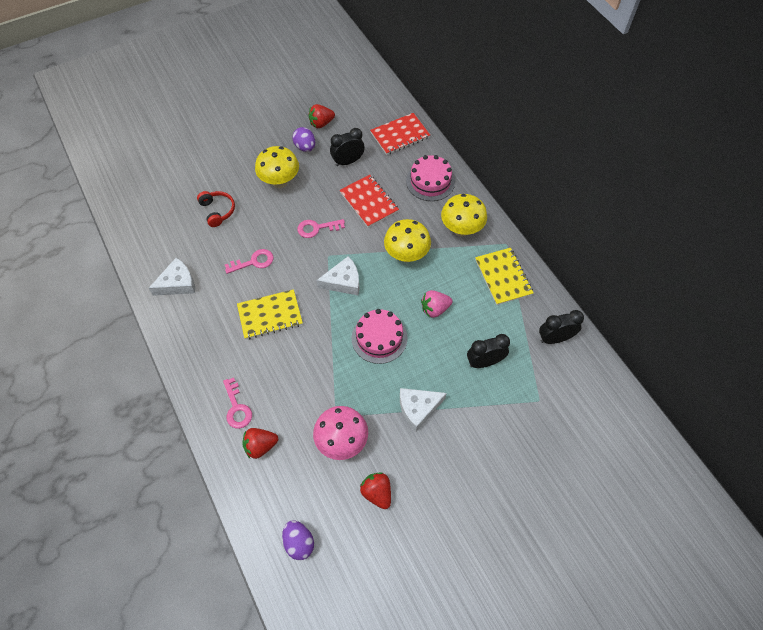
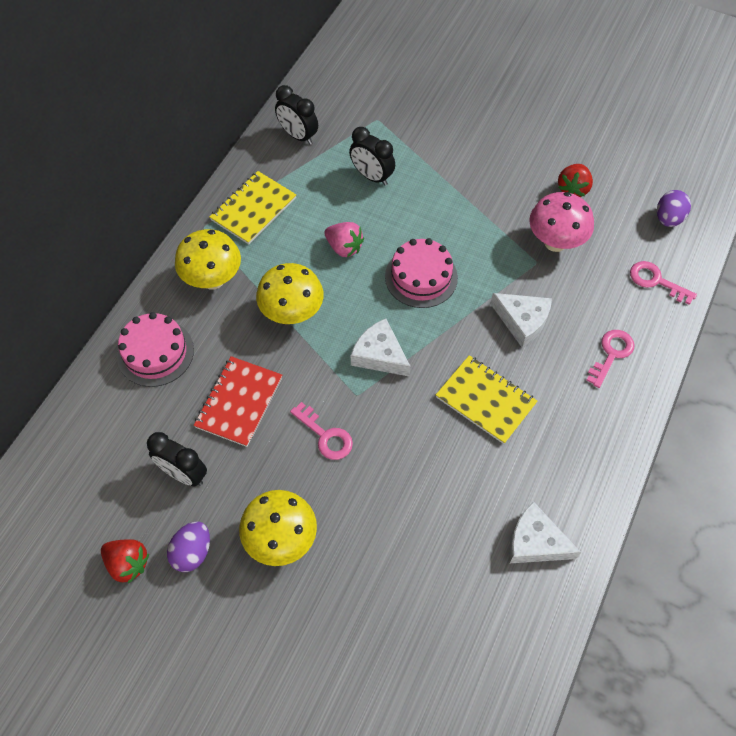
camera: 125 degrees left, 0 degrees up
red headphones [197,191,235,227] -> none
pink key [225,249,274,274] -> pink key moved to [630,261,697,305]
red strawberry [243,428,278,459] -> none
red notebook [370,113,430,155] -> none
white cheese [400,388,447,432] -> white cheese moved to [490,293,552,348]

